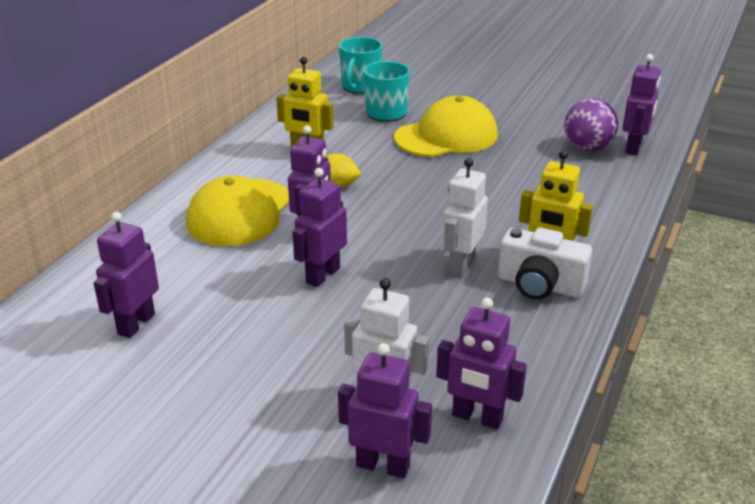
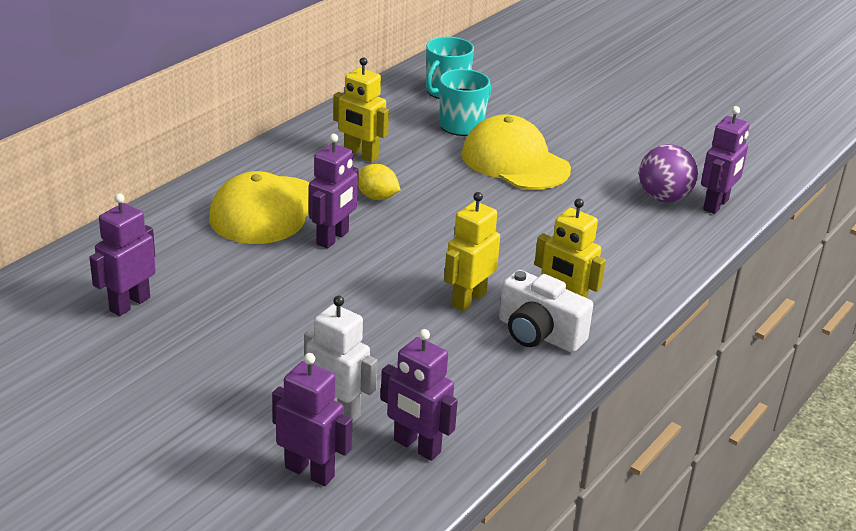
camera: 10 degrees right, 0 degrees up
purple robot [292,168,347,287] -> none
yellow cap [394,96,498,157] -> yellow cap turned 120 degrees counterclockwise [462,114,571,190]
white robot [442,158,488,276] -> yellow robot [444,192,500,311]

